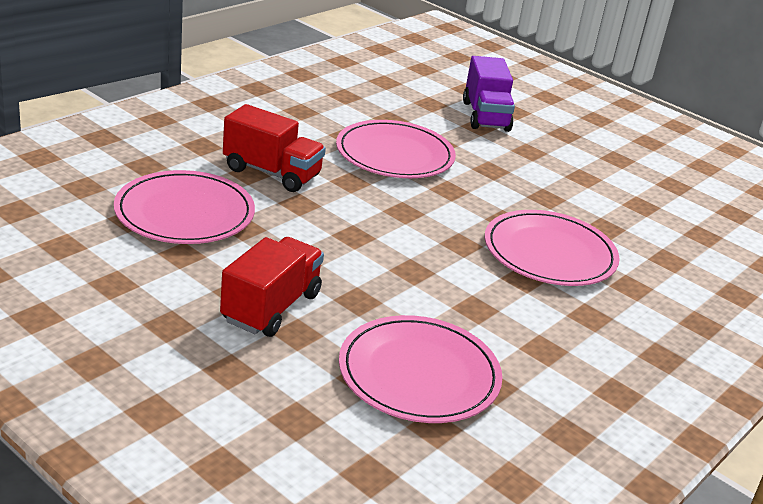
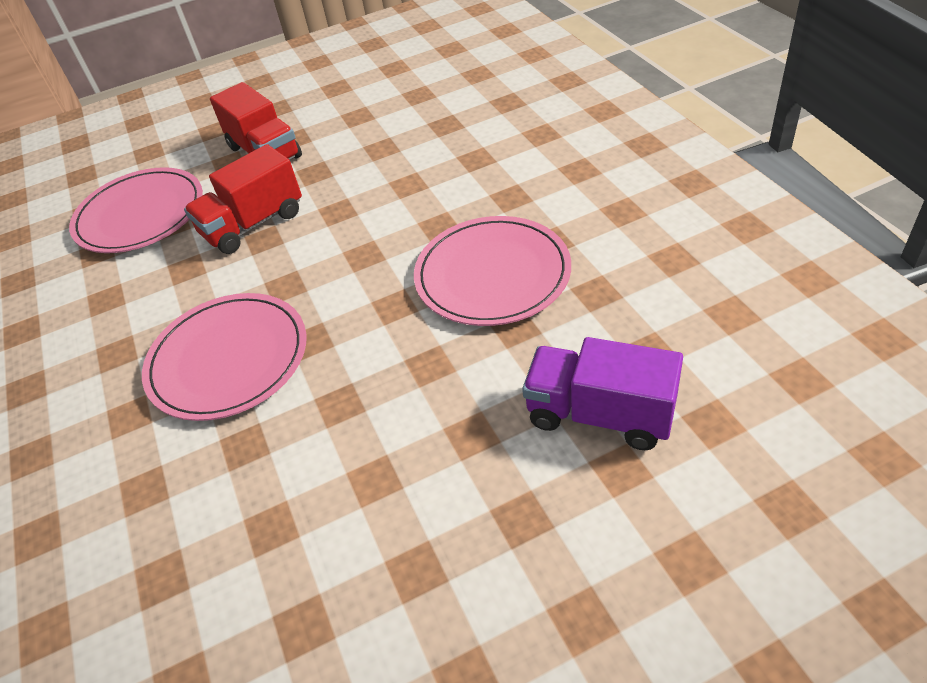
camera: 125 degrees right, 15 degrees up
pink plate [114,170,255,244] -> none
red truck [223,104,326,192] -> red truck moved to [184,144,302,254]

